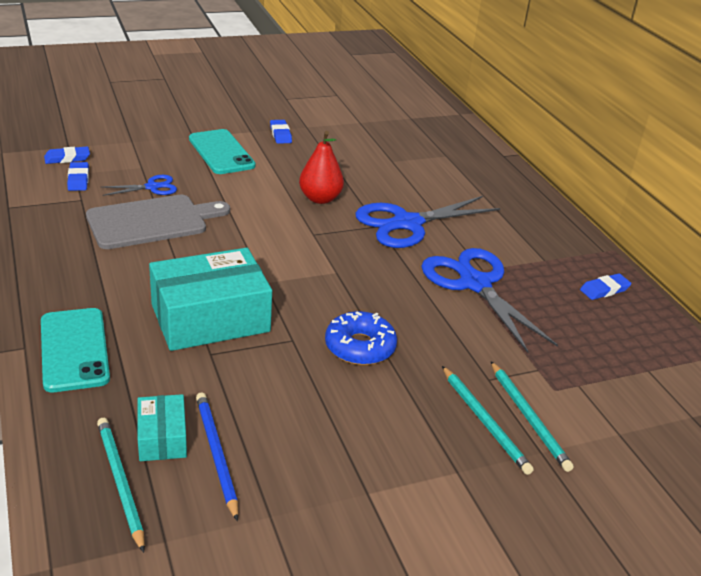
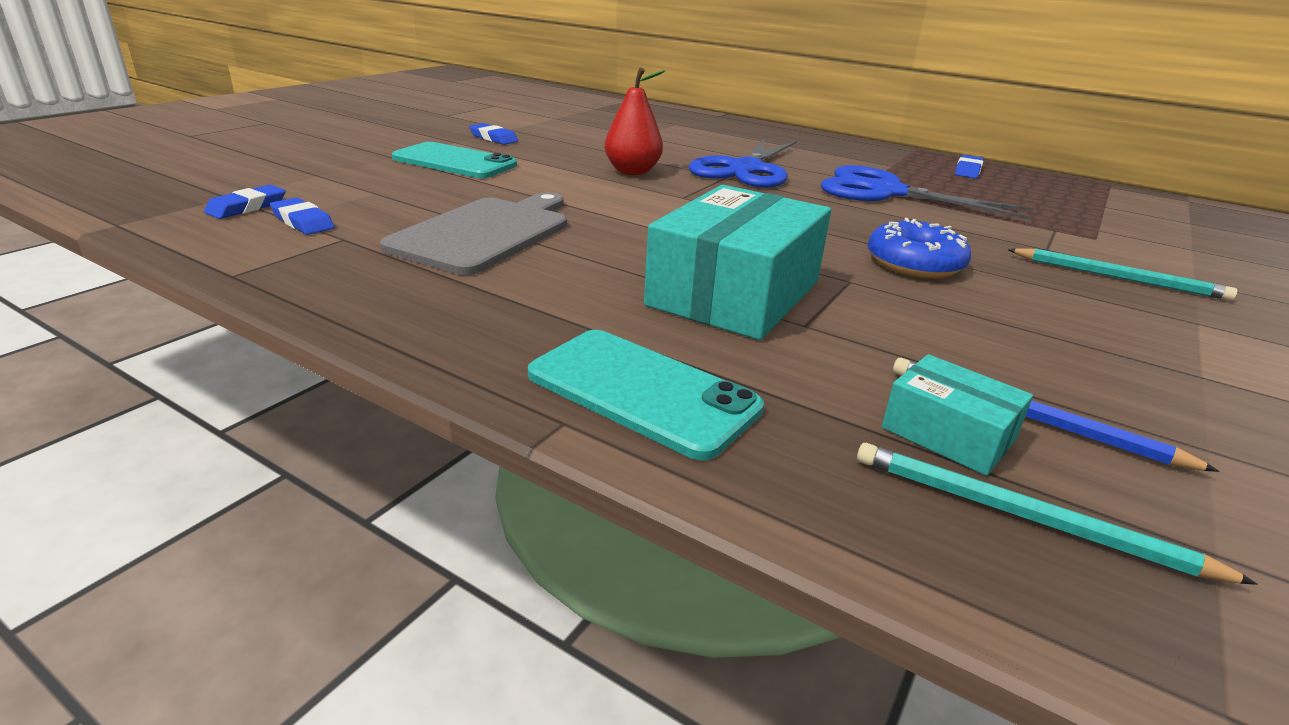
camera: 35 degrees left, 5 degrees down
blue scissors [101,175,177,196] -> none
turquoise pencil [491,362,574,472] -> none

